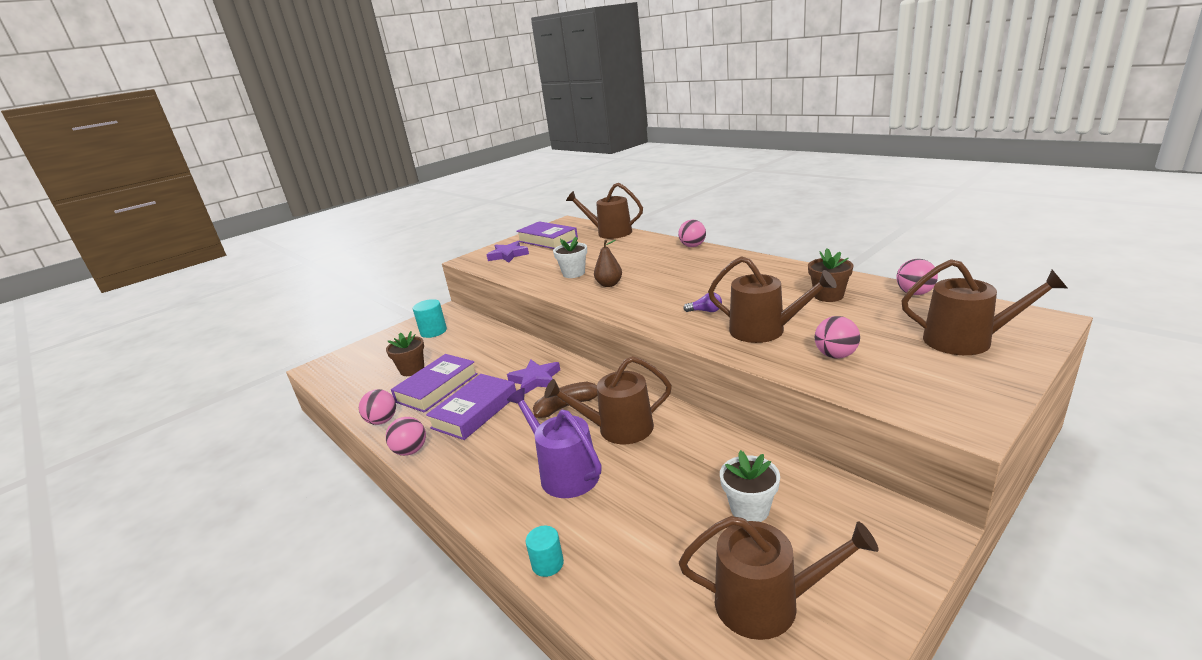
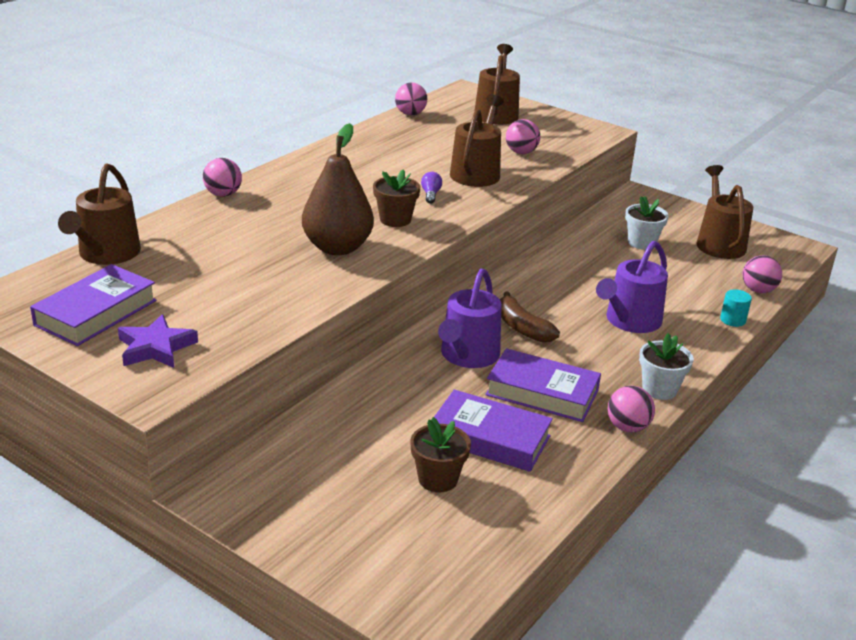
camera: 105 degrees left, 5 degrees up
pink ball [359,389,396,425] -> pink ball moved to [743,255,782,293]
turquoise cylinder [413,299,447,338] -> none
purple star [507,360,560,394] -> purple watering can [438,269,502,368]
brown watering can [544,356,672,444] -> none
white flower pot [553,237,587,278] -> white flower pot moved to [639,333,694,400]
brown pear [594,240,622,287] -> brown pear [302,123,374,255], size x1.83
brown flower pot [808,248,853,302] -> brown flower pot moved to [373,169,420,227]

